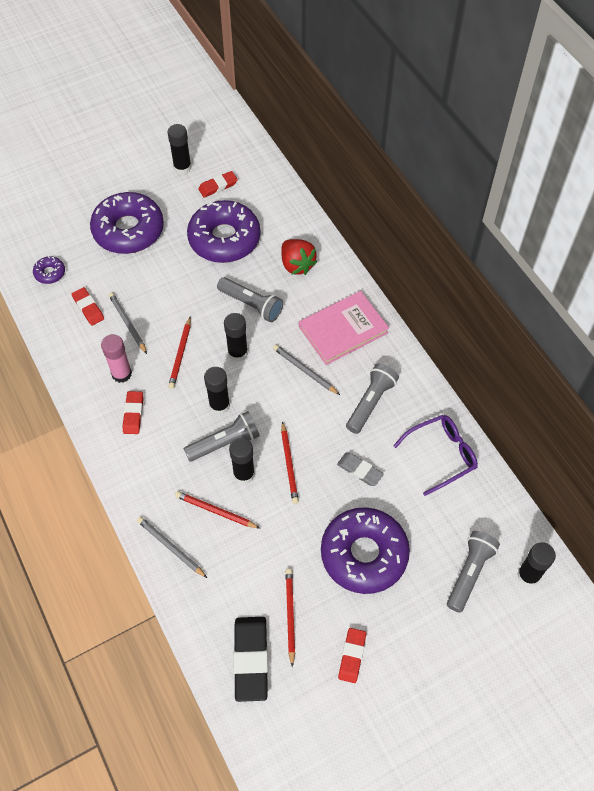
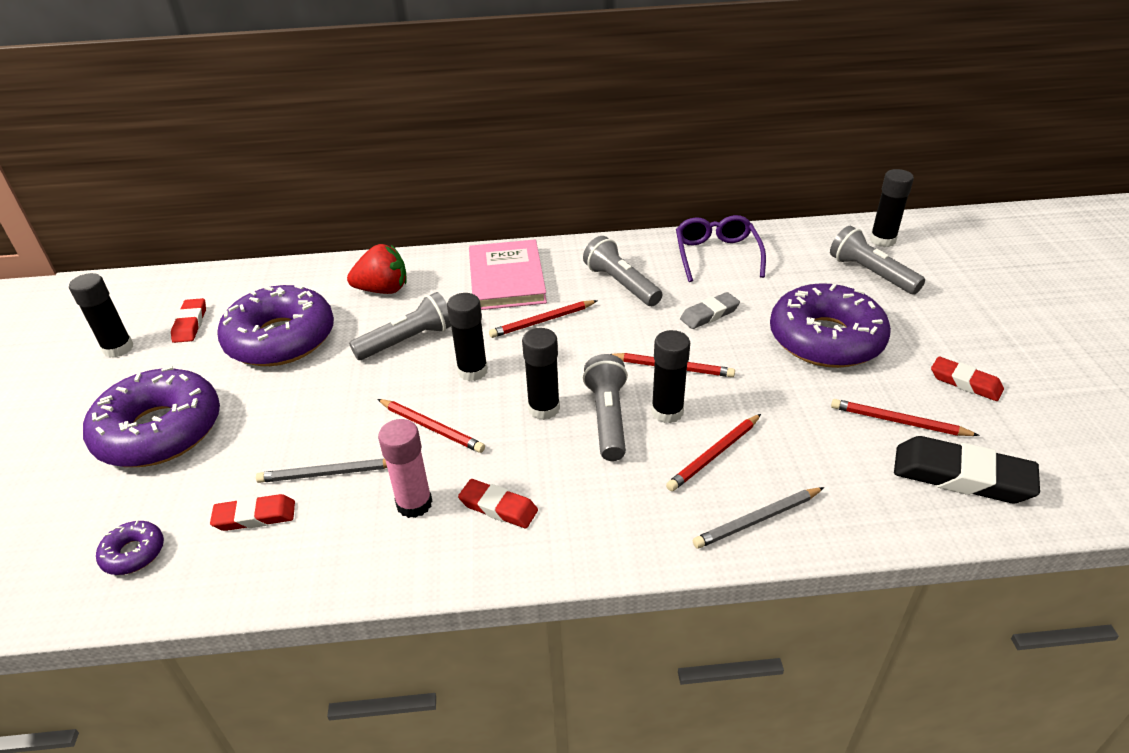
camera: 65 degrees left, 20 degrees down
grey pencil [273,345,340,395] -> red pencil [489,300,598,338]

